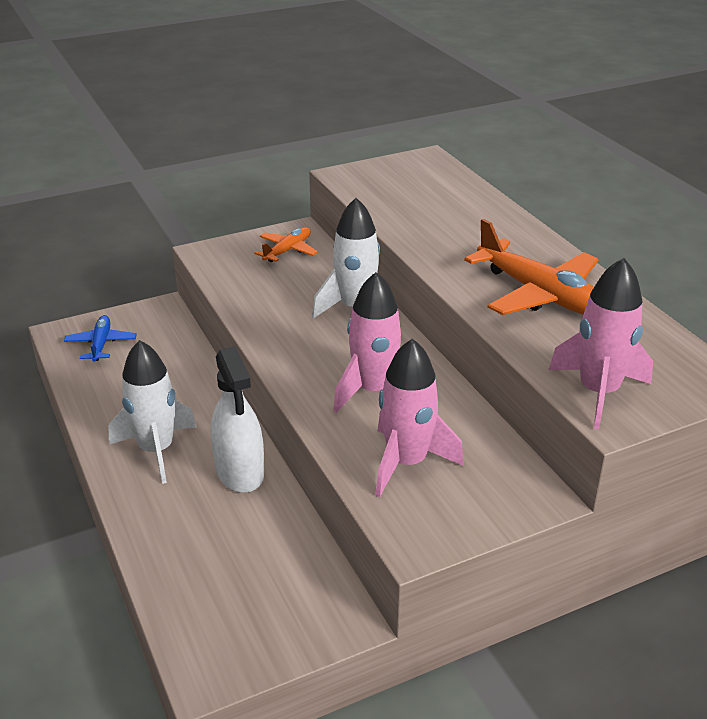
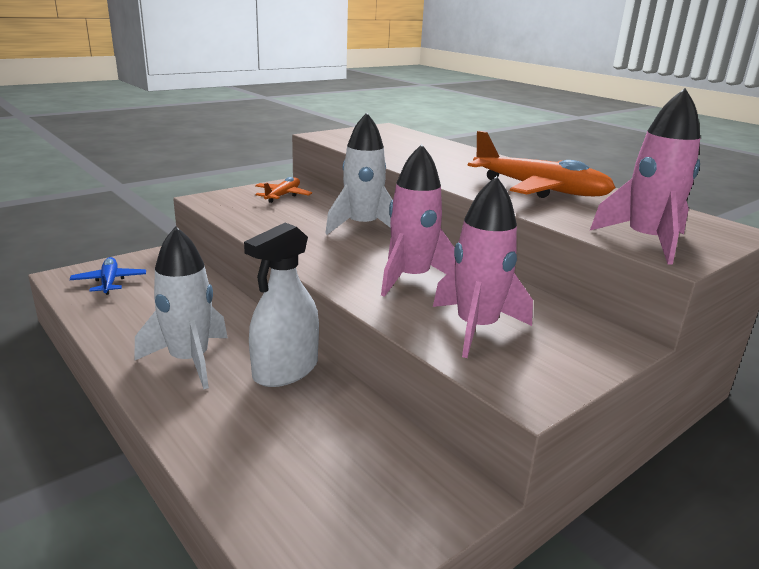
camera: 15 degrees left, 10 degrees down
white spray bottle [211,346,264,493] -> white spray bottle turned 75 degrees clockwise [244,223,319,387]

